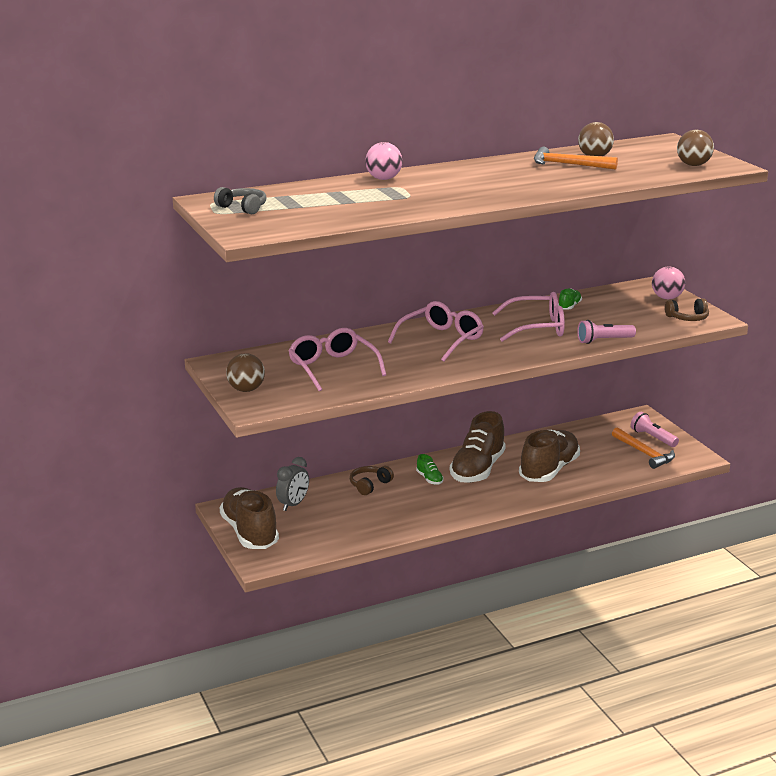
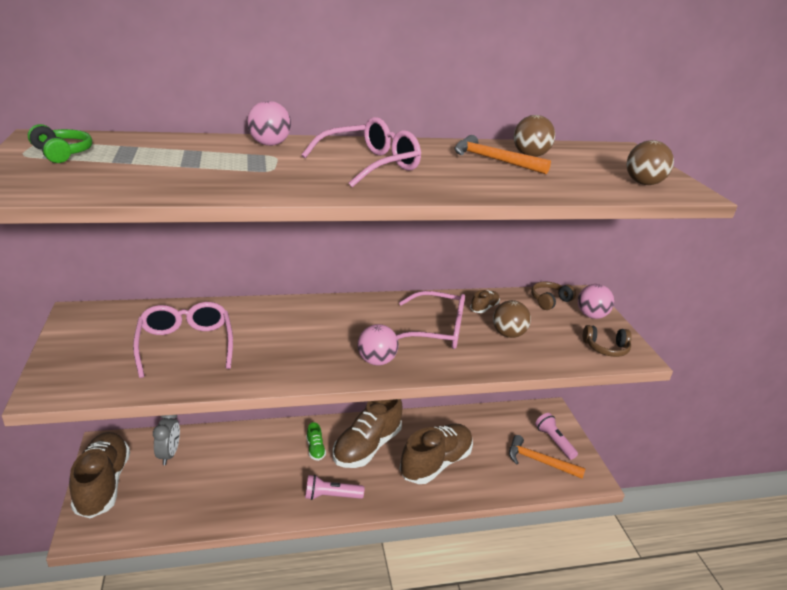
camera: 10 degrees right, 5 degrees up
grey headphones [214,187,266,214] -> green headphones [28,124,92,163]
brown ball [226,353,265,392] -> brown ball moved to [493,300,531,338]
grey clock [276,457,309,511] -> grey clock turned 45 degrees counterclockwise [153,415,180,465]
brown headphones [350,466,394,495] -> brown headphones moved to [531,281,576,310]
pink glasses [388,301,484,362] -> pink glasses moved to [301,117,421,187]
green shoe [558,288,582,310] -> brown shoe [470,290,500,313]
pink flashlight [577,320,636,344] -> pink flashlight moved to [305,475,364,500]
orange hammer [612,427,675,469] -> orange hammer turned 135 degrees clockwise [509,435,586,479]
none -> pink ball [357,324,399,365]

